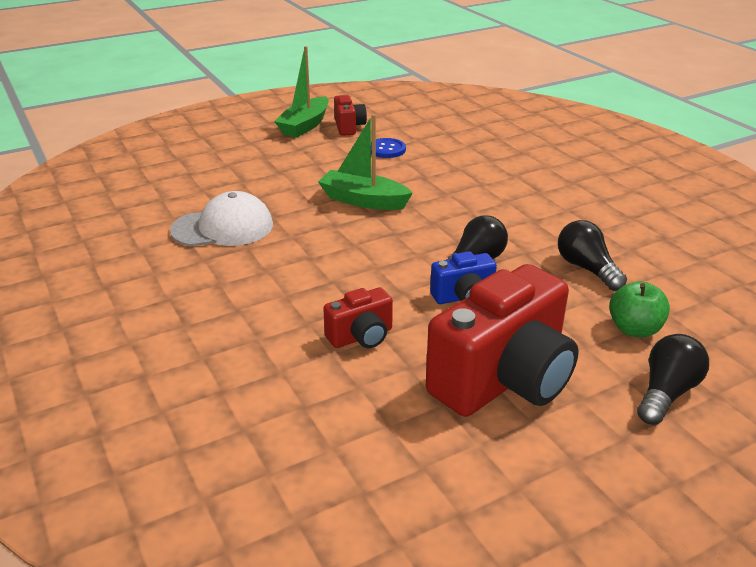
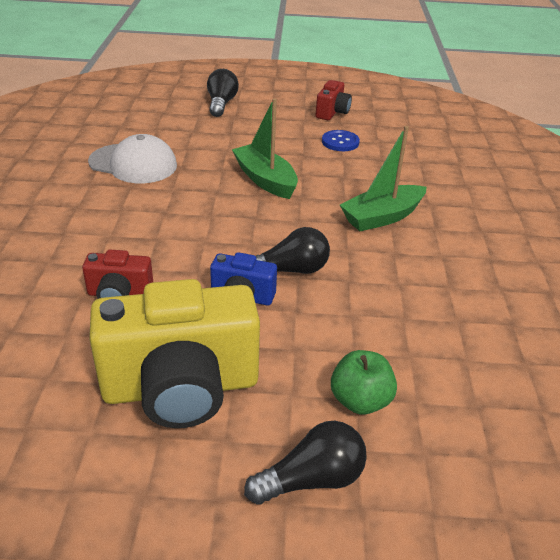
camera: 30 degrees right, 5 degrees up
green boat [274,46,328,138] -> green boat moved to [340,126,427,231]
red camera [426,264,579,417] -> yellow camera [89,279,260,428]
black light bulb [558,220,627,291] -> black light bulb moved to [207,69,239,117]

